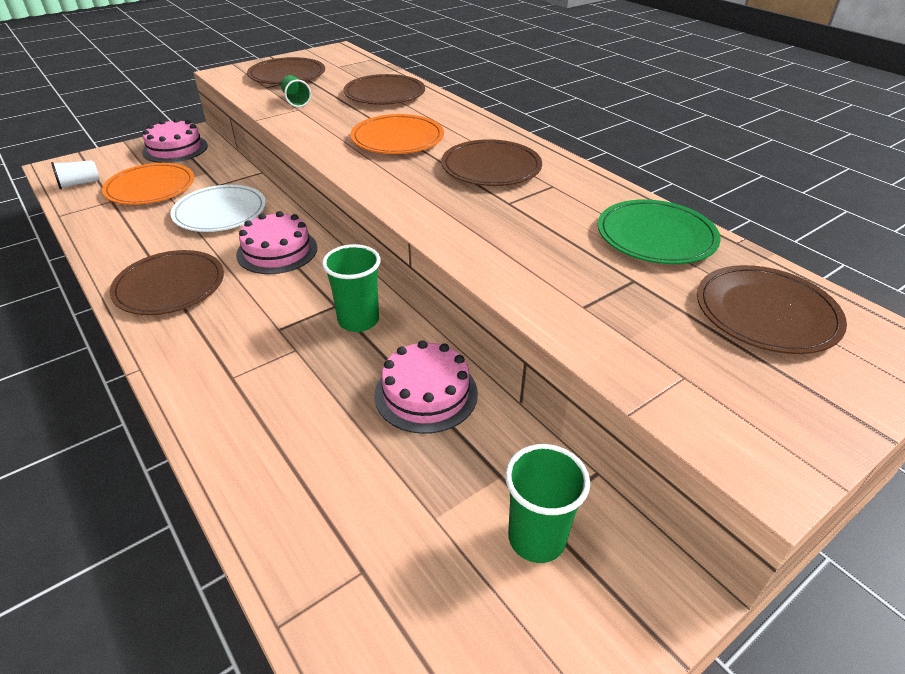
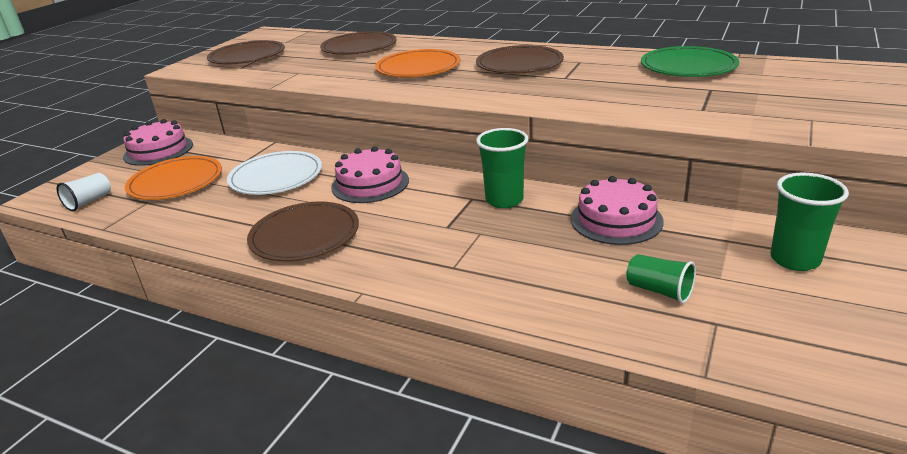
camera: 25 degrees left, 10 degrees down
green cup [281,75,311,107] -> green cup moved to [626,254,696,304]
brown plate [697,265,847,354] -> none

